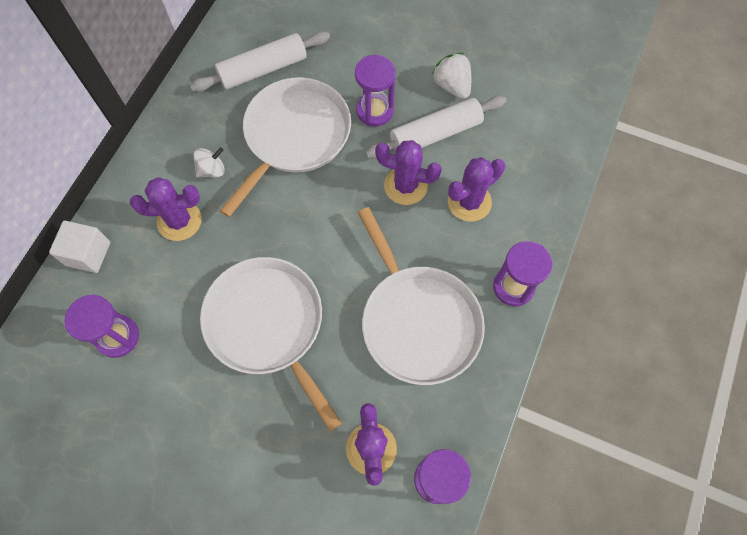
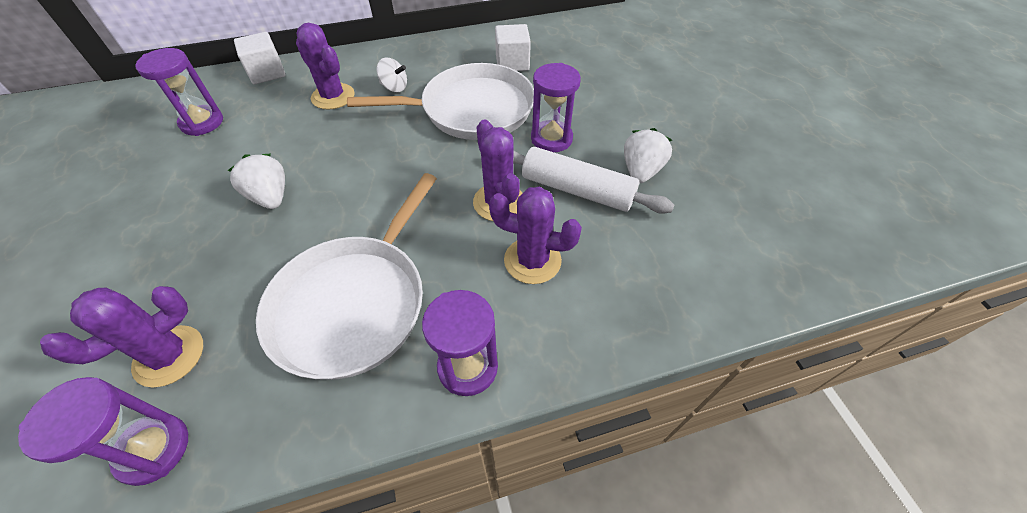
camera: 50 degrees right, 15 degrees down
white rolling pin [190,31,330,92] -> white cube [495,24,531,71]
white pan [200,257,342,432] -> white strawberry [228,153,285,209]

